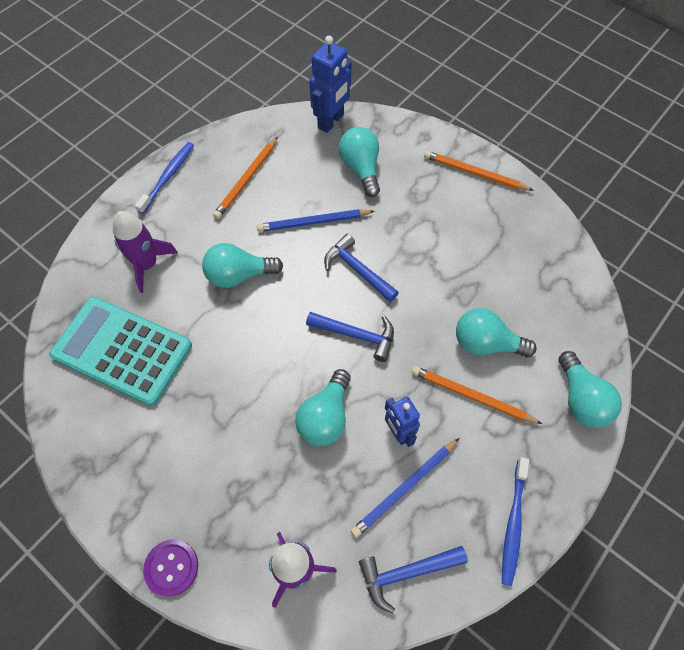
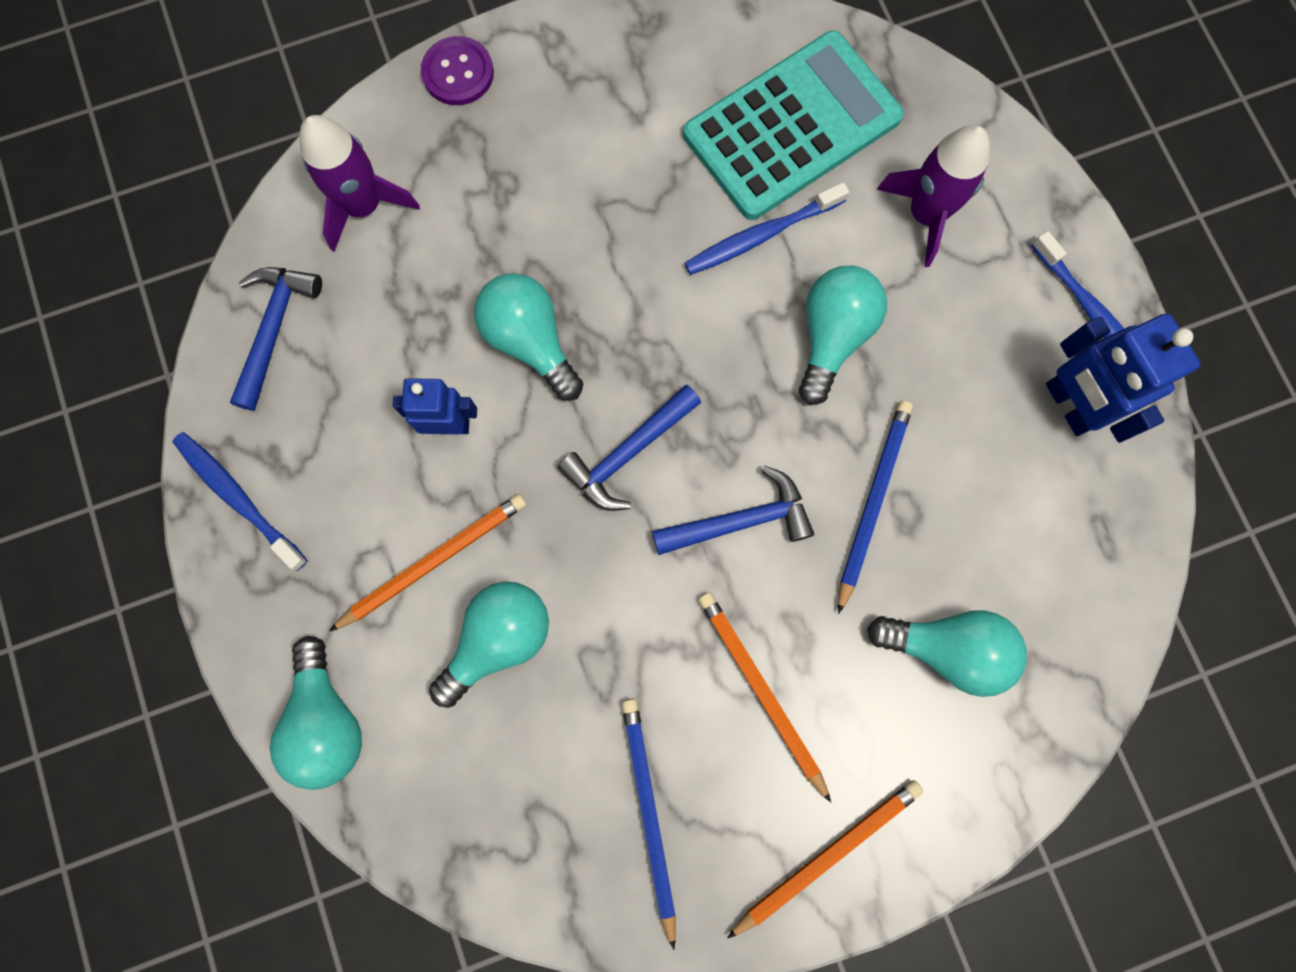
camera: 120 degrees right, 15 degrees up
orange pencil [213,137,278,219] -> orange pencil moved to [698,592,831,803]
blue robot [309,36,351,133] -> blue robot moved to [1046,313,1200,443]
blue pencil [351,438,459,538] -> blue pencil moved to [622,698,676,950]
turquoise light bulb [559,351,622,428] -> turquoise light bulb turned 120 degrees counterclockwise [270,636,362,790]
none -> blue toothbrush [684,182,849,275]

